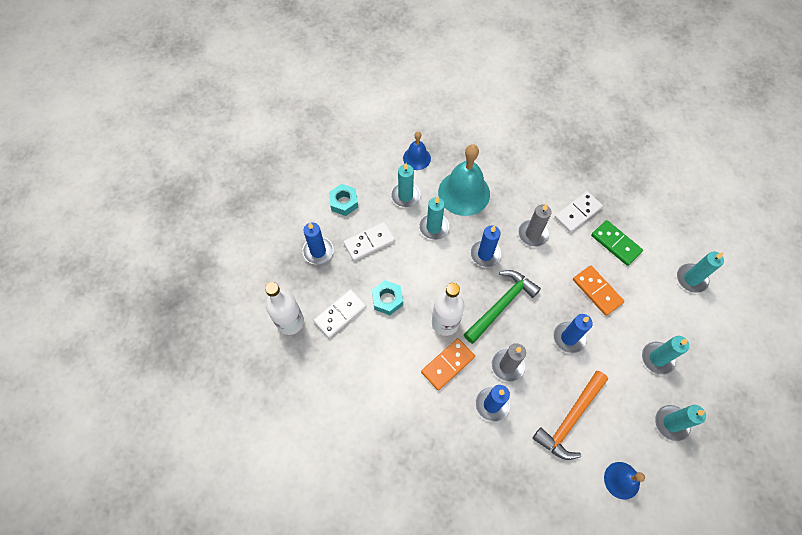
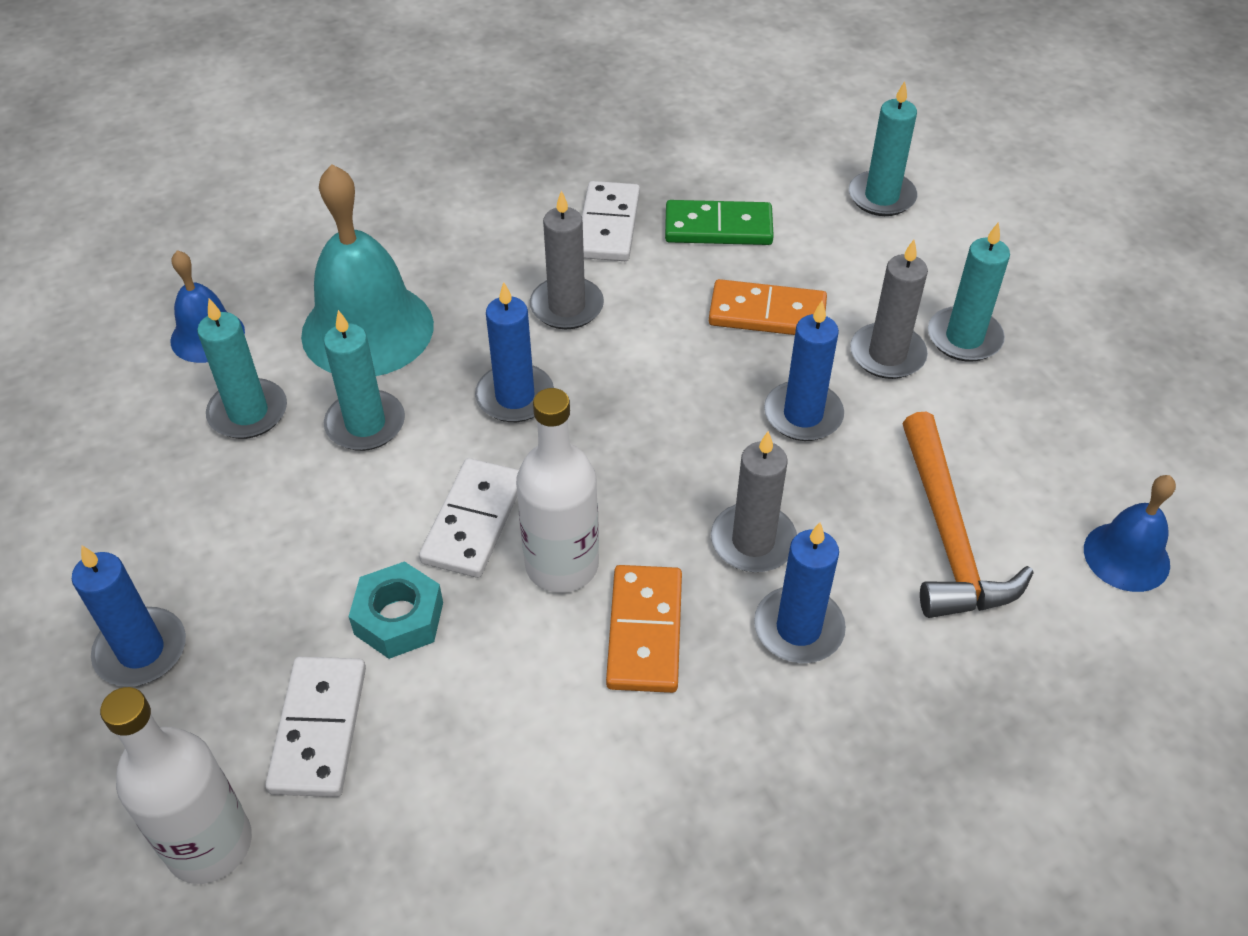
camera: 45 degrees left, 15 degrees down
turquoise nut [329,184,358,216] -> none
white domino [344,222,395,261] -> white domino moved to [419,458,519,578]
green hammer [464,270,541,344] -> none
turquoise candle [655,405,706,441] -> none
none -> grey candle [850,240,928,379]

